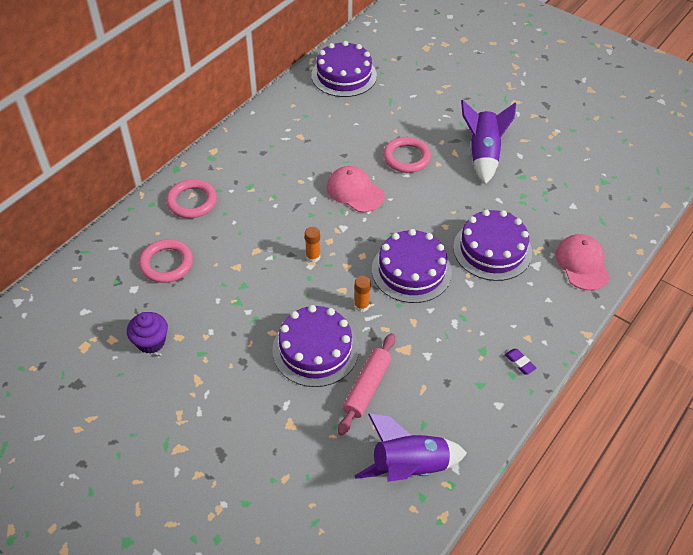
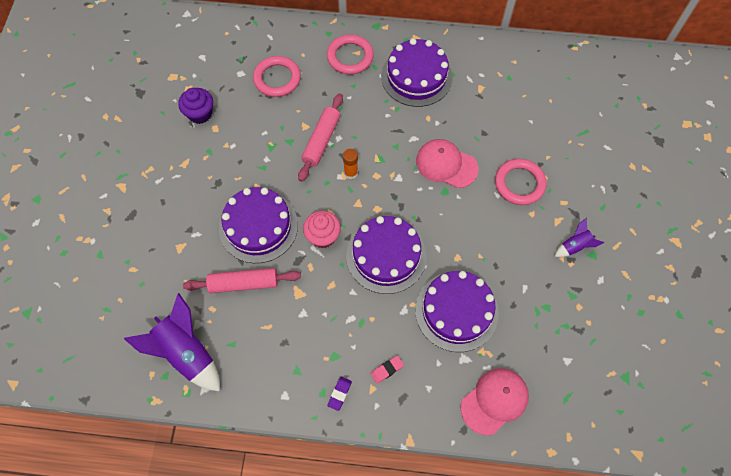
camera: 60 degrees right, 15 degrees up
purple cake [311,41,377,97] -> purple cake moved to [381,38,453,107]
pink cap [327,166,385,212] -> pink cap turned 75 degrees counterclockwise [416,139,478,188]
orange glue stick [354,276,371,312] -> pink cupcake [303,211,341,248]
purple rocket [461,100,516,184] -> purple rocket [554,218,604,257], size x0.50
none -> pink rolling pin [298,93,343,182]
none -> pink eraser [371,356,404,384]

